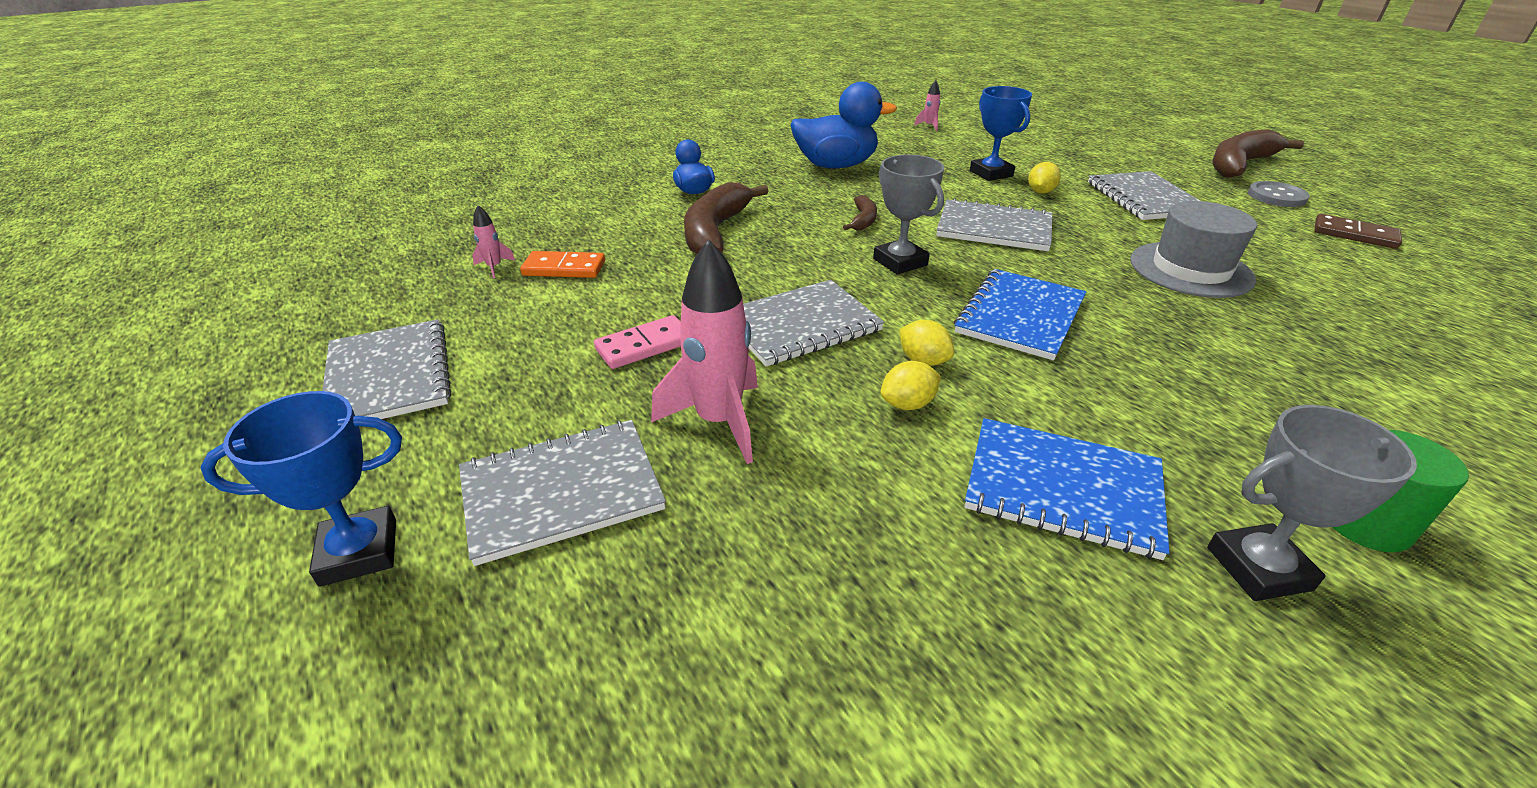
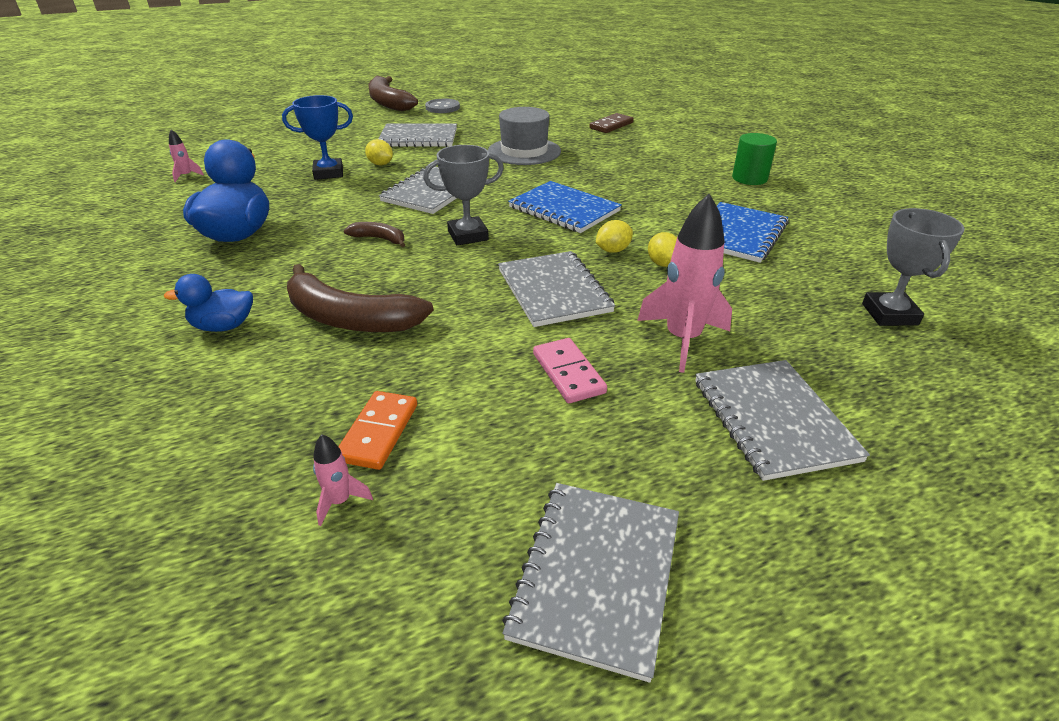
camera: 80 degrees left, 0 degrees up
blue trophy [200,391,402,587] -> none
grey notebook [322,319,451,419] -> grey notebook turned 60 degrees counterclockwise [502,483,679,683]
grey trophy [1207,405,1417,601] -> grey trophy moved to [862,208,965,326]
brown domino [1315,214,1402,249] -> brown domino moved to [589,113,634,133]

